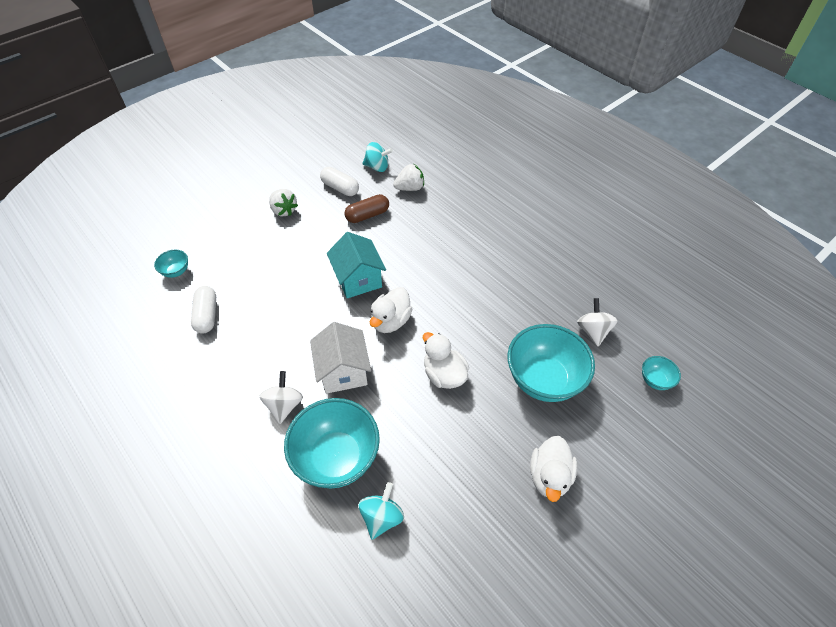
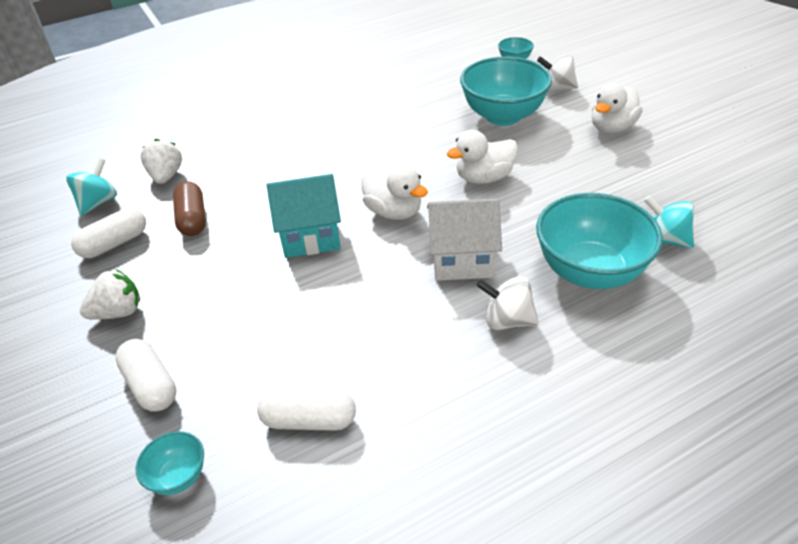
camera: 75 degrees left, 10 degrees down
white duck [530,436,577,502] -> white duck turned 105 degrees clockwise [592,83,642,133]
white spinning top [577,298,617,346] -> white spinning top moved to [537,54,578,92]
none -> white capsule [115,339,176,412]

